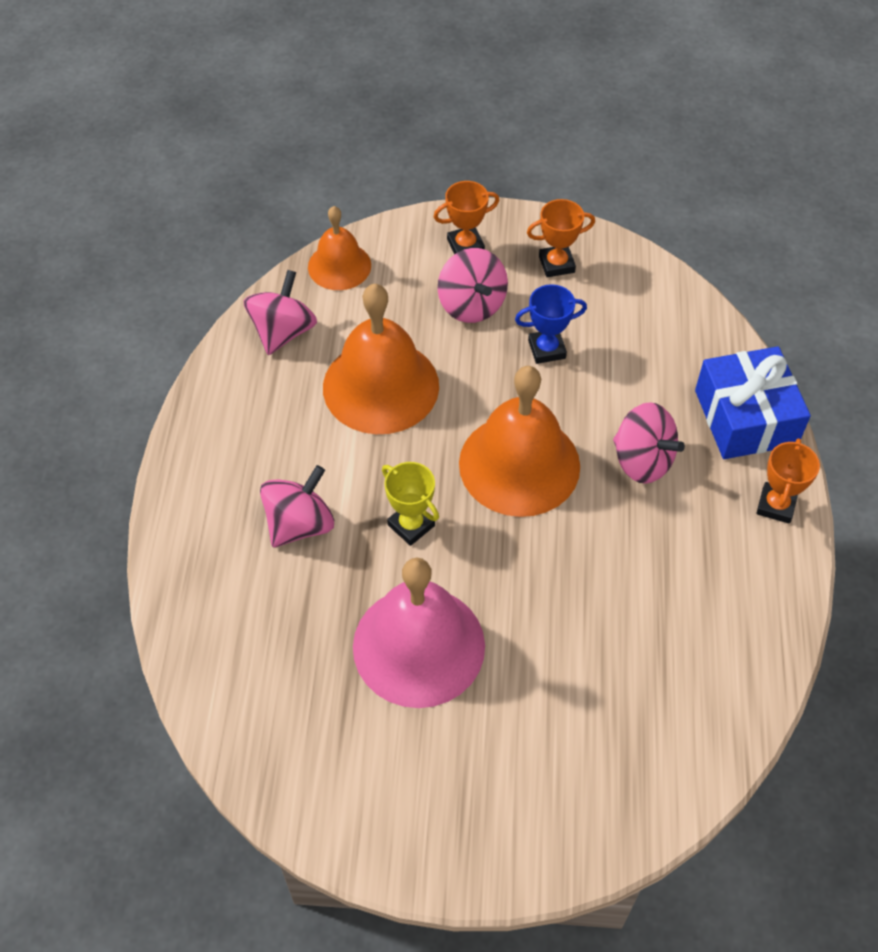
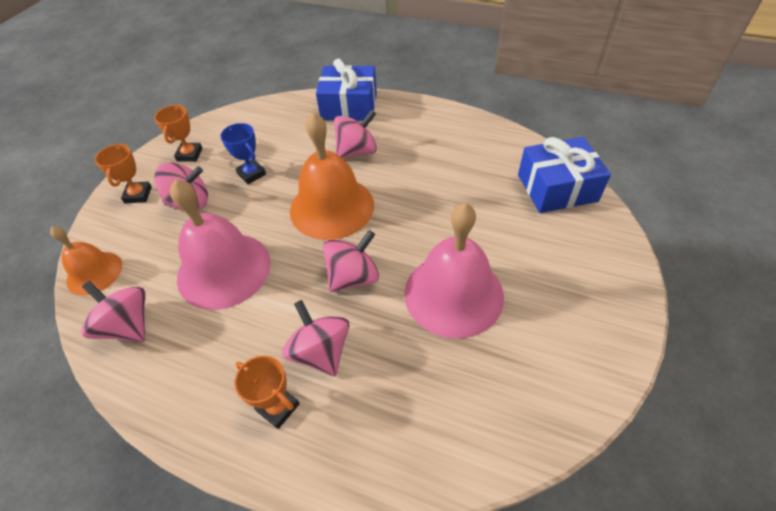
camera: 70 degrees left, 5 degrees down
orange bell [323,284,439,434] -> pink bell [170,179,271,310]
yellow trophy [382,462,439,546] -> pink spinning top [323,230,379,292]
blue trophy [515,284,587,364] -> blue trophy turned 45 degrees counterclockwise [220,123,266,184]
orange trophy [757,438,820,524] -> orange trophy moved to [234,355,300,429]
none -> blue gift [518,137,611,213]

